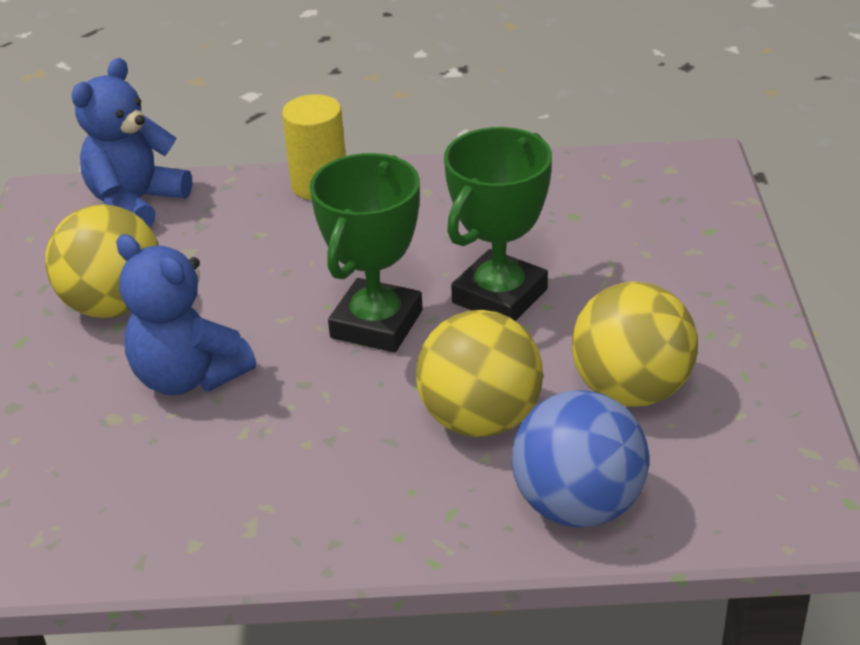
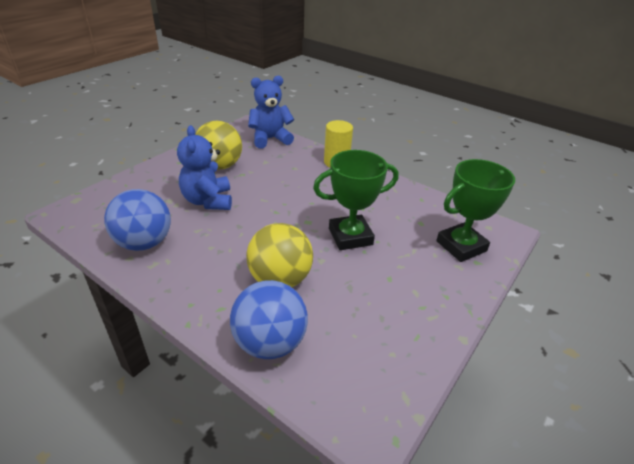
camera: 35 degrees right, 0 degrees up
green trophy [310,153,423,353] -> green trophy moved to [436,159,515,262]
yellow ball [572,281,698,407] -> none
none -> blue ball [104,189,171,251]

